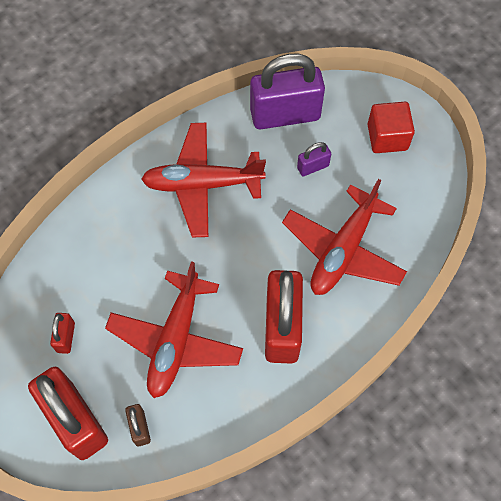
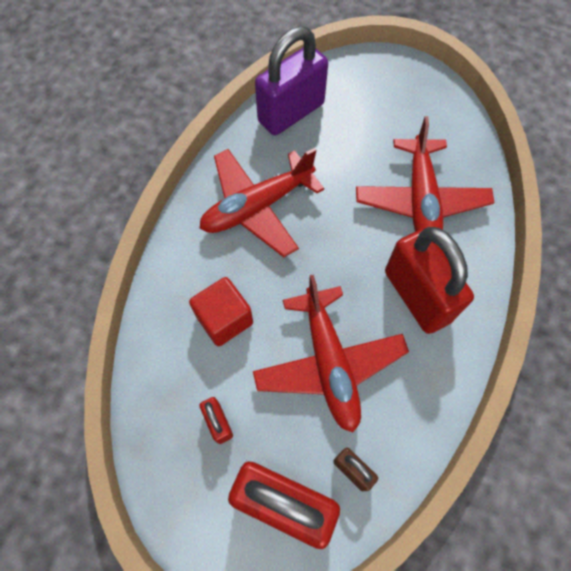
camera: 30 degrees left, 0 degrees up
purple padlock [297,142,331,176] -> none
red cube [368,102,415,153] -> red cube moved to [189,277,253,346]

